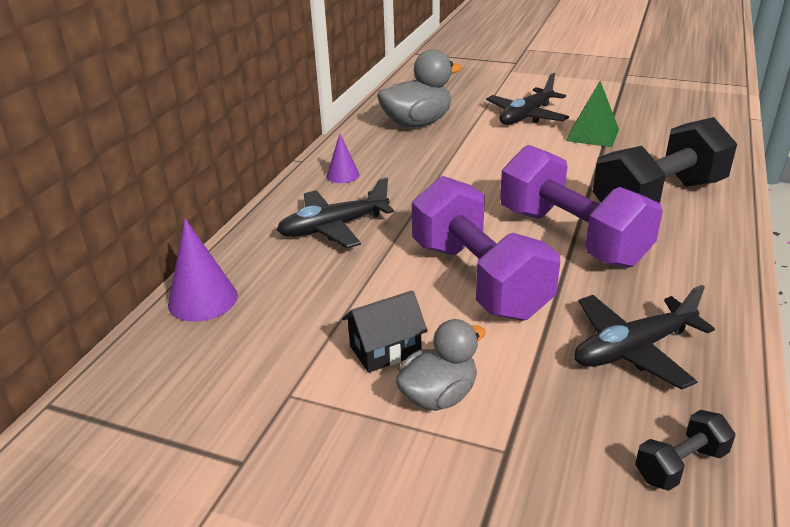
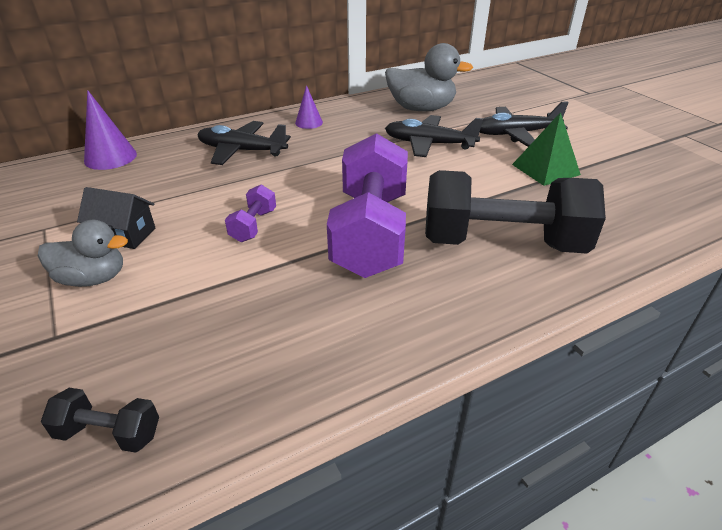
camera: 40 degrees right, 5 degrees up
purple dumbbell [412,176,560,321] -> purple dumbbell [225,185,276,242], size x0.42
black plane [574,285,715,390] -> black plane moved to [385,115,483,157]

